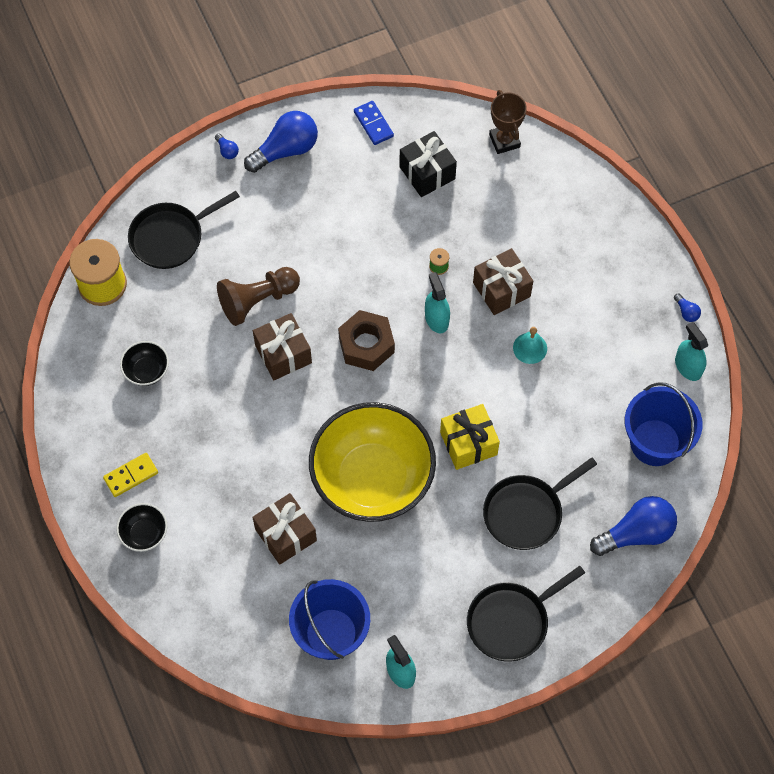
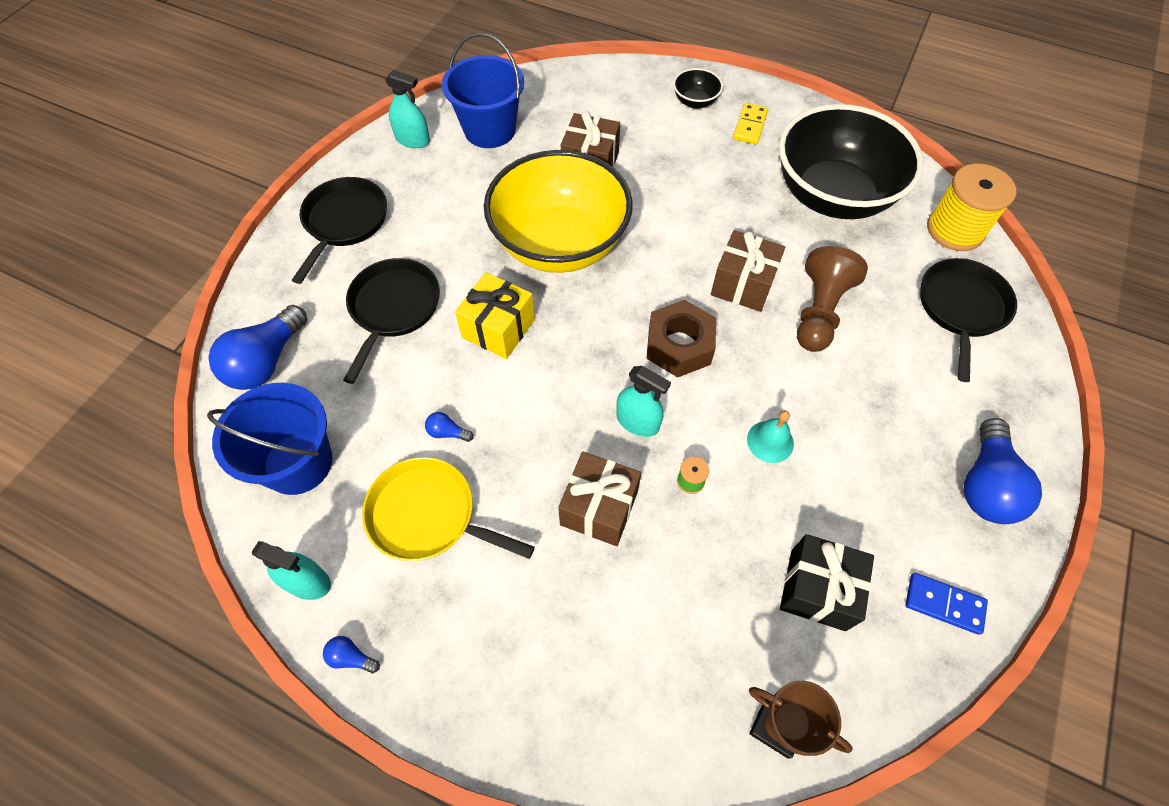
camera: 140 degrees right, 5 degrees down
black bowl [120,341,169,386] -> black bowl [779,104,923,219], size x2.50
blue light bulb [215,133,239,159] -> blue light bulb moved to [425,412,474,442]
turquoise bell [513,327,547,364] -> turquoise bell moved to [747,410,794,463]
none -> yellow pan [362,457,535,561]

